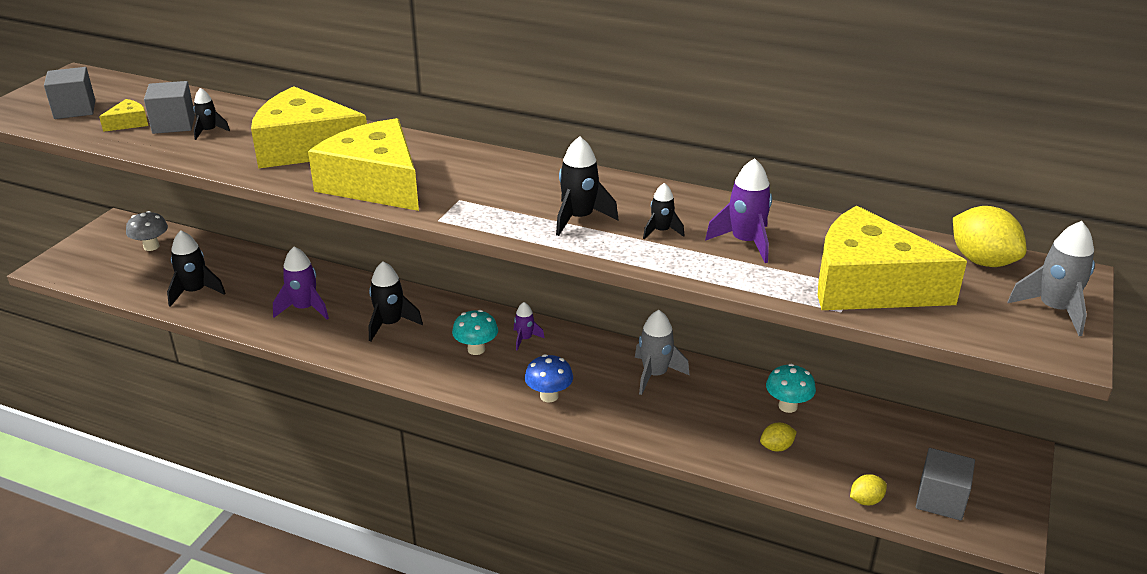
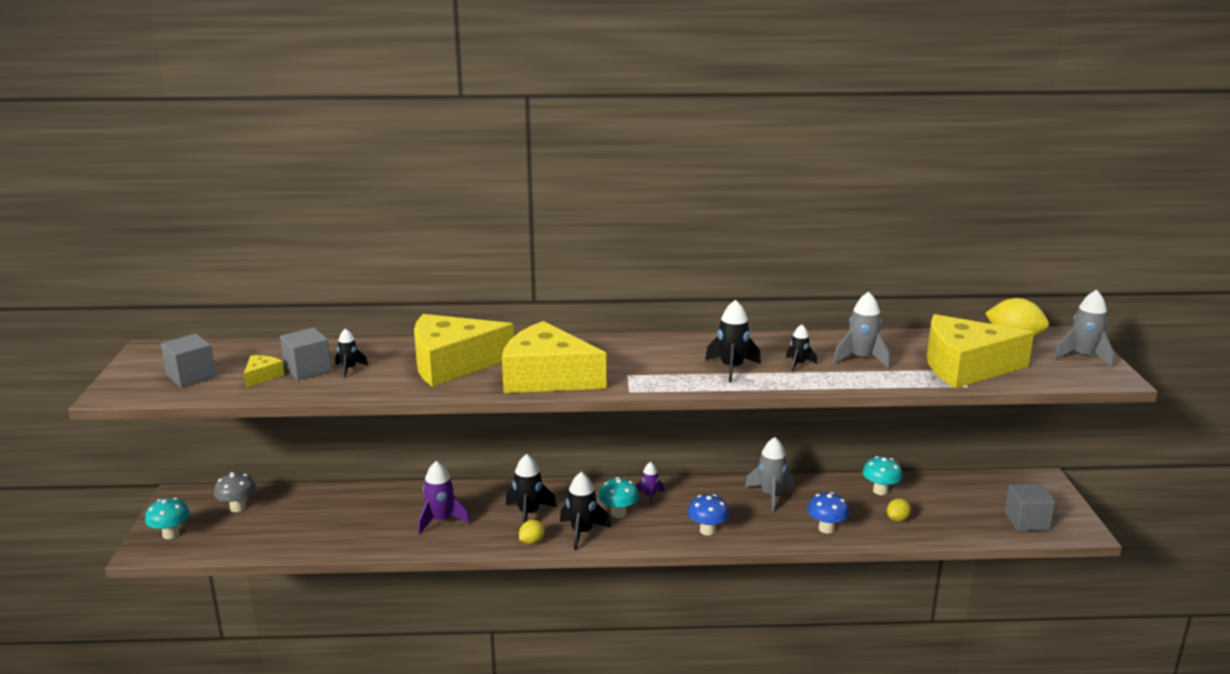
camera: 25 degrees left, 10 degrees down
black rocket [167,230,226,307] -> black rocket moved to [560,472,611,550]
purple rocket [705,158,772,263] -> grey rocket [833,292,890,369]
yellow lemon [850,474,887,505] -> yellow lemon moved to [519,520,545,544]
none -> turquoise mushroom [145,498,190,539]
none -> blue mushroom [807,492,849,534]

